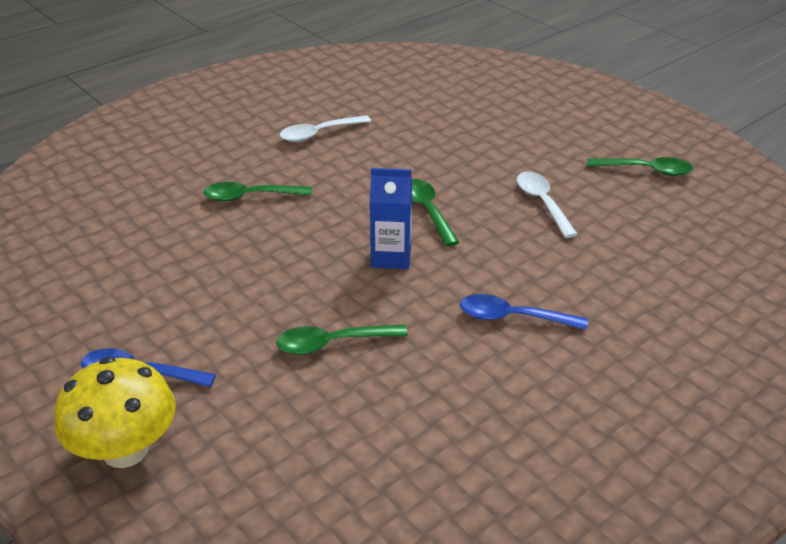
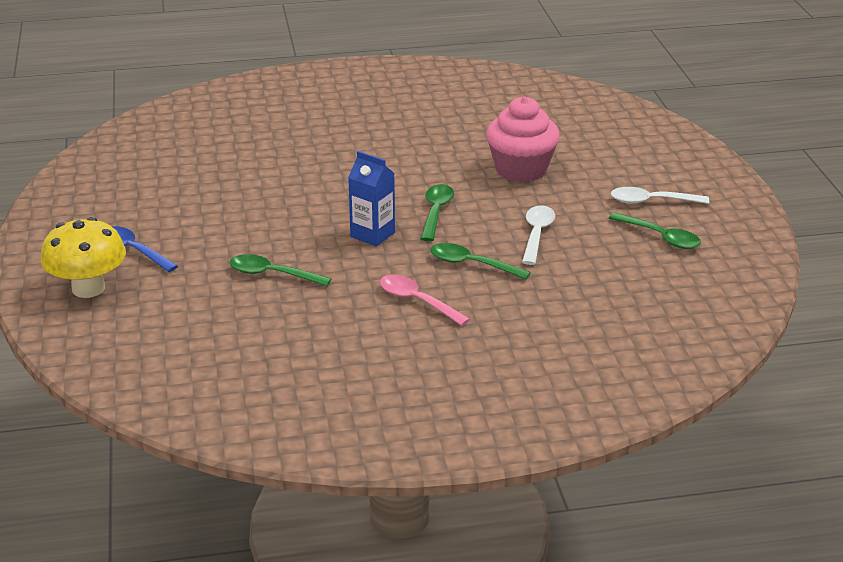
camera: 30 degrees right, 5 degrees down
green spoon [203,182,312,202] -> green spoon moved to [430,243,531,280]
white spoon [279,115,372,142] -> white spoon moved to [611,187,709,204]
blue spoon [460,294,588,330] -> pink spoon [380,274,470,326]
none -> pink cupcake [486,96,560,182]

